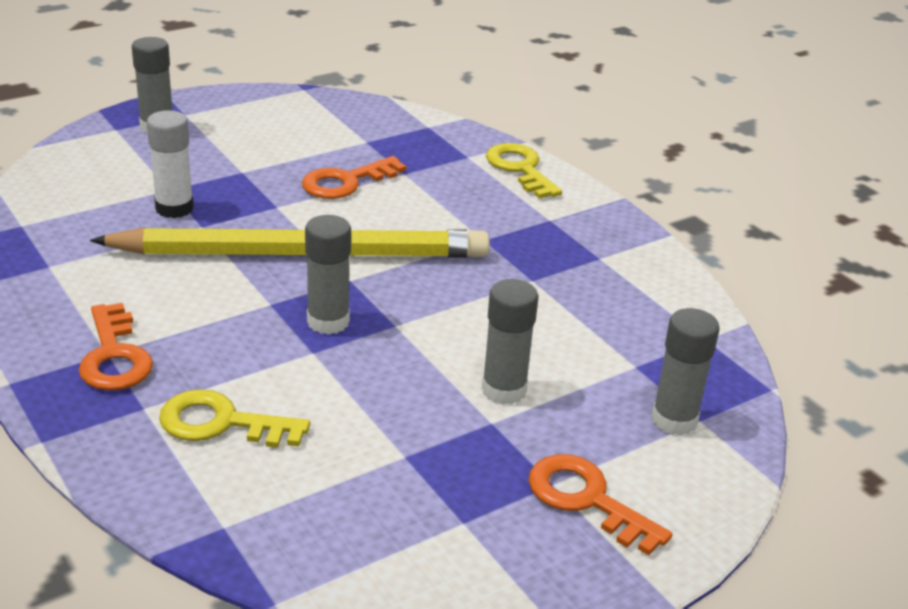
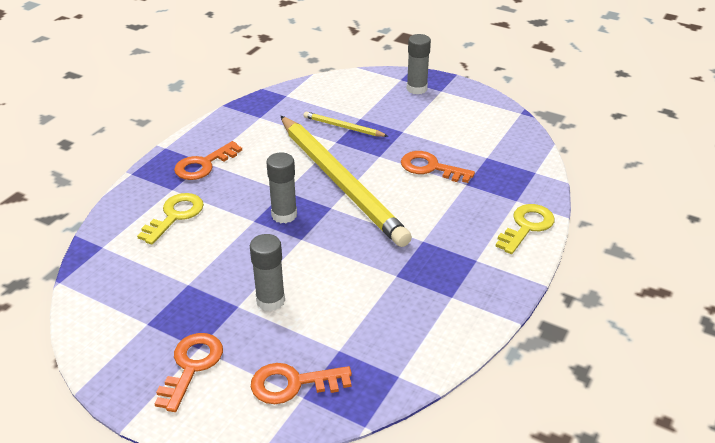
camera: 65 degrees right, 5 degrees up
white glue stick [147,110,194,218] -> yellow pencil [303,112,387,137]
yellow key [159,389,310,448] -> yellow key turned 45 degrees clockwise [137,193,204,245]
grey glue stick [652,308,720,436] -> orange key [251,363,352,404]

